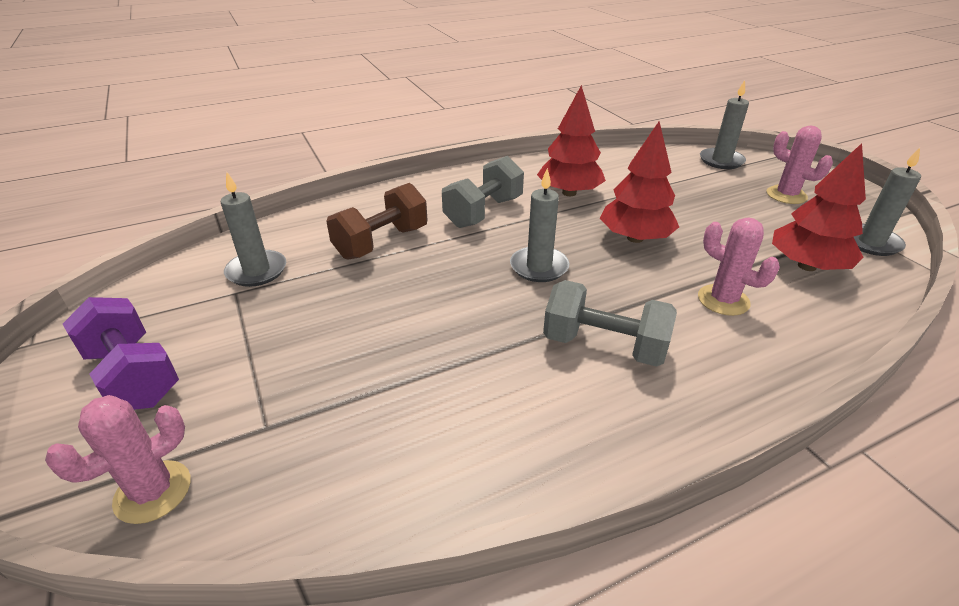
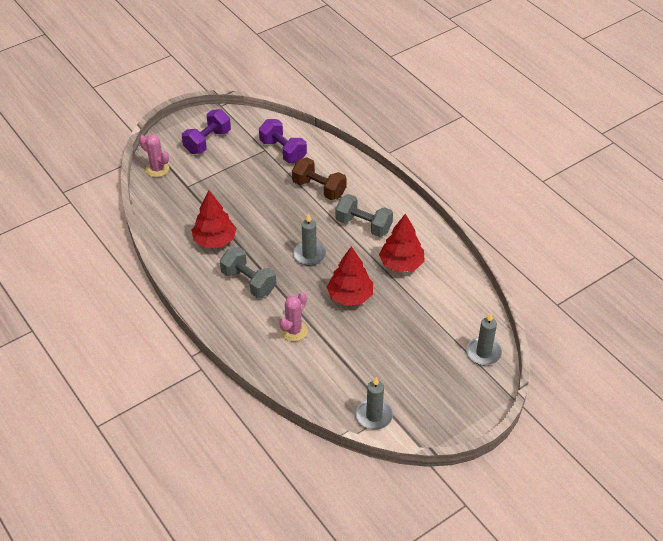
camera: 80 degrees right, 10 degrees up
grey candle [221,172,286,287] -> purple dumbbell [259,119,307,163]
grey dumbbell [543,280,677,367] -> grey dumbbell turned 60 degrees counterclockwise [220,247,276,298]
pink cactus [767,125,833,204] -> none
red tree [772,143,866,271] -> red tree moved to [192,191,236,248]

